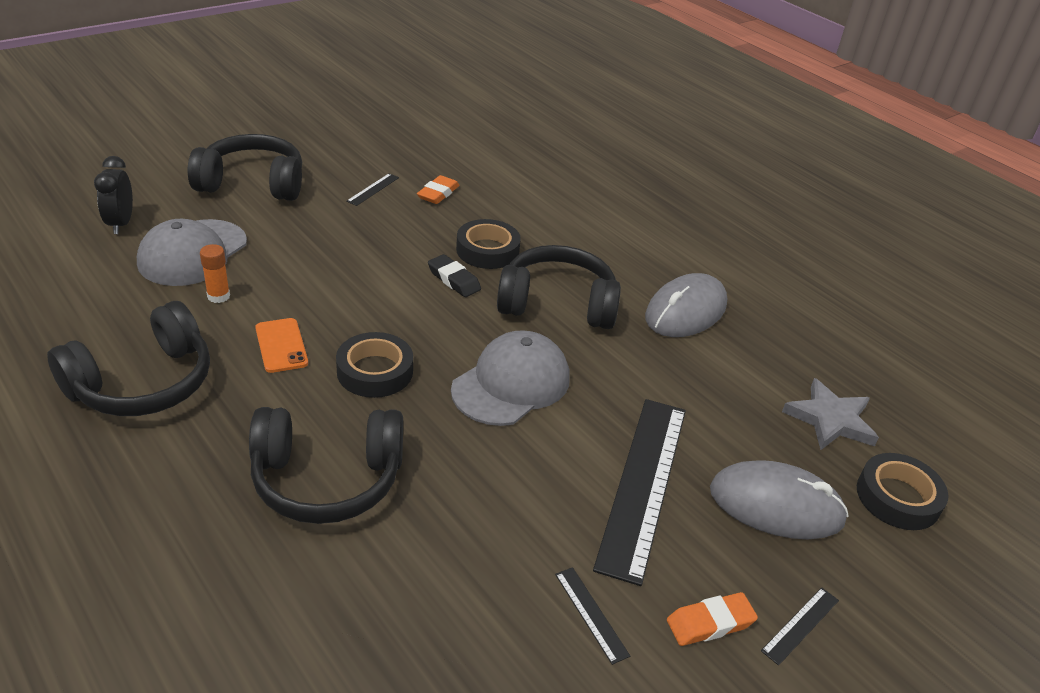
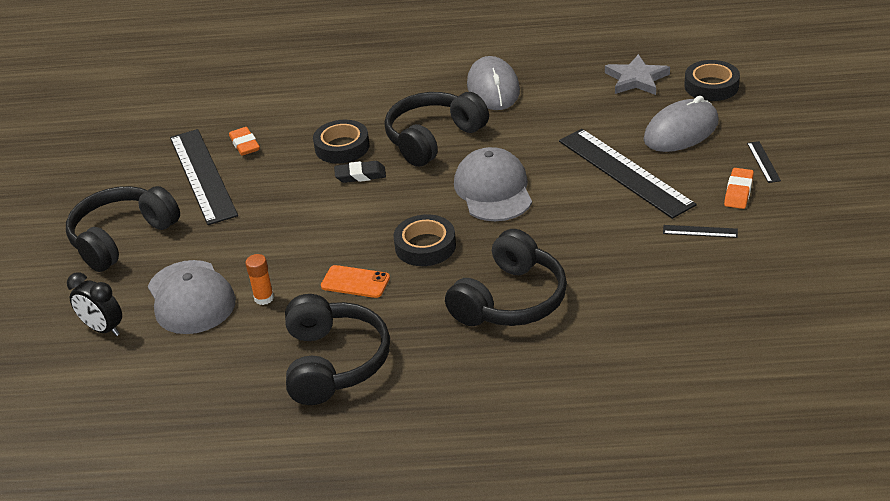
camera: 45 degrees left, 0 degrees up
black ruler [346,173,399,206] -> black ruler [170,129,238,225], size x2.48

